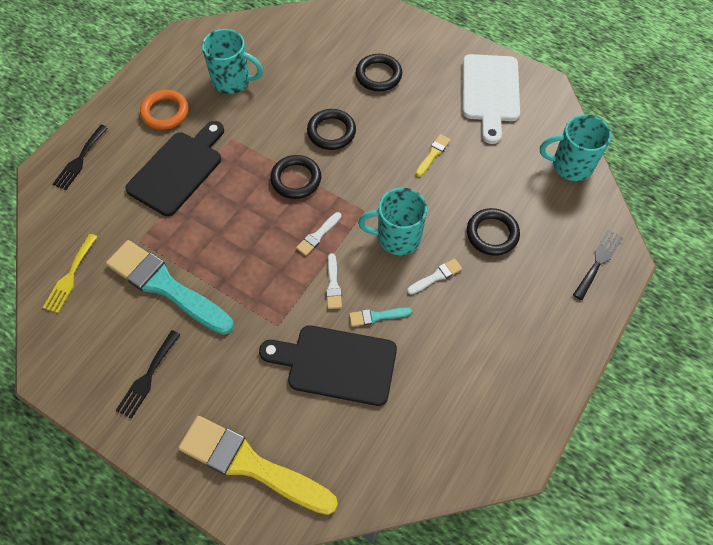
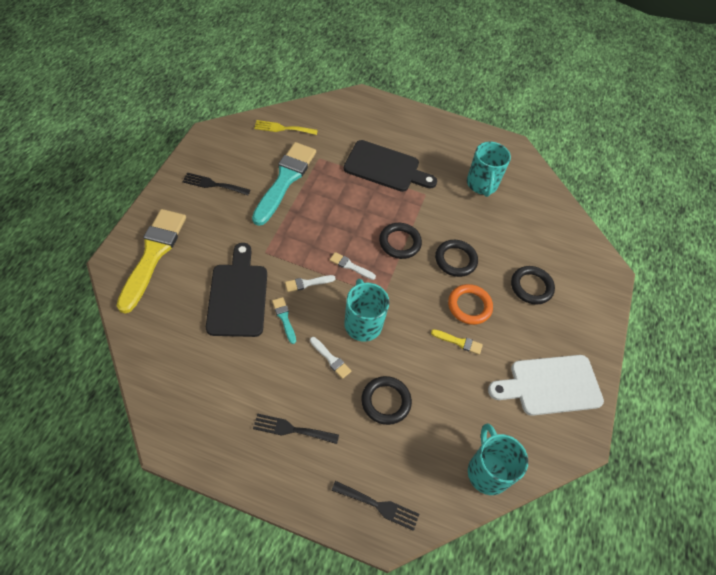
camera: 70 degrees right, 5 degrees down
black fork [52,125,108,190] -> black fork moved to [253,413,339,444]
orange ring [140,90,189,130] -> orange ring moved to [448,284,493,325]

